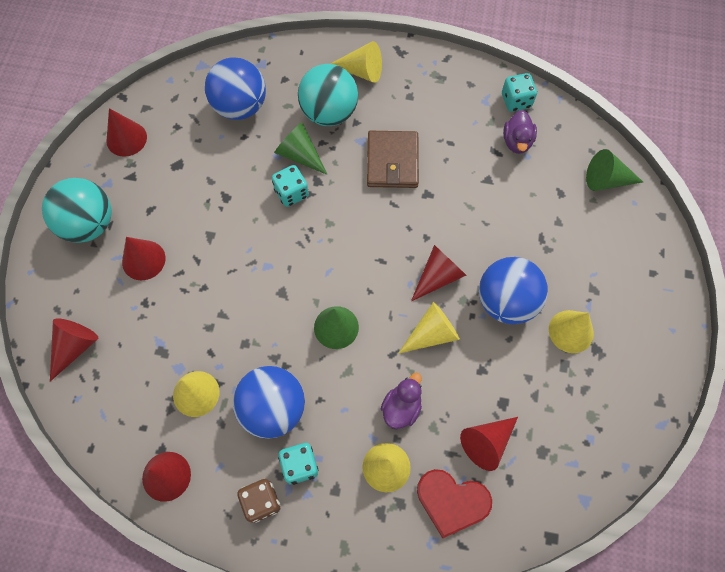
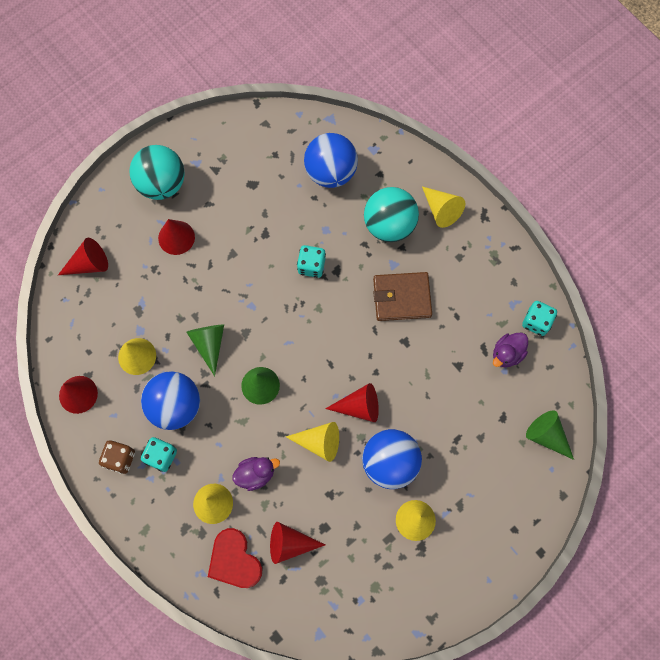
camera: 40 degrees right, 5 degrees up
red cone [106,108,147,157] -> none
green cone [274,122,328,175] -> green cone moved to [186,324,224,376]
brown wallet [367,131,419,188] -> brown wallet turned 45 degrees clockwise [373,272,432,321]

